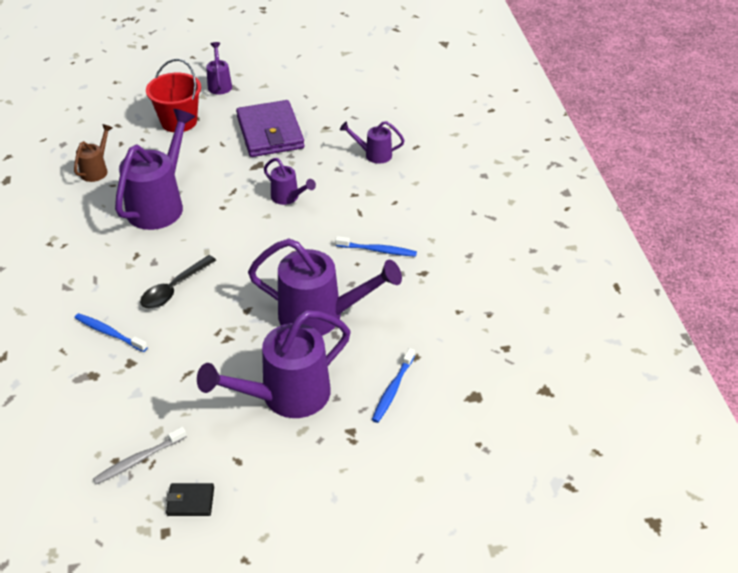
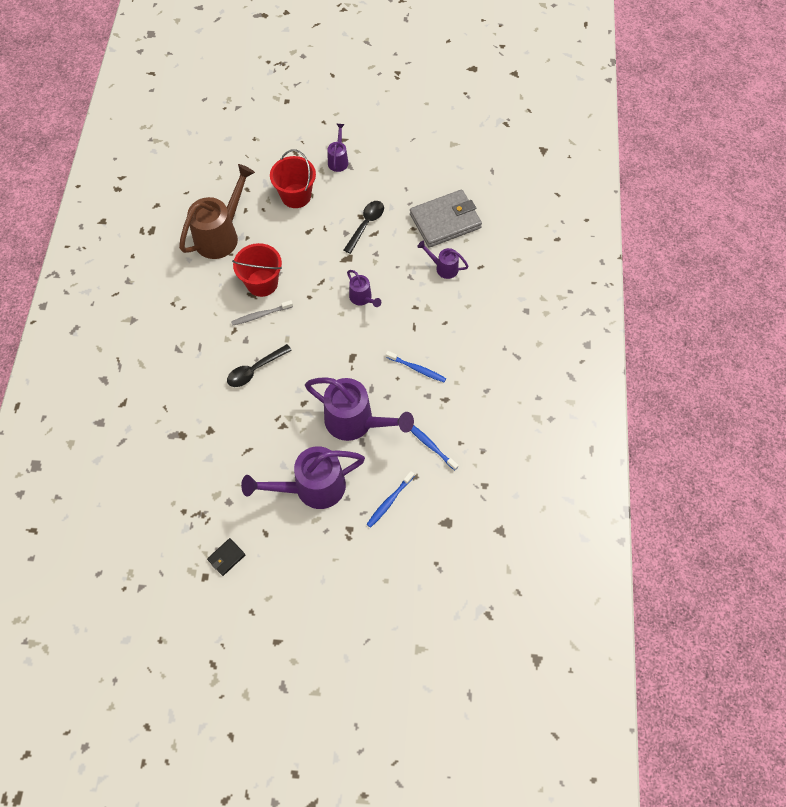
camera: 15 degrees right, 20 degrees up
brown watering can [74,124,113,182] -> brown watering can [179,164,255,259], size x2.00
blue toothbrush [75,313,148,352] -> blue toothbrush moved to [411,425,459,471]
grey toothbrush [93,427,187,484] -> grey toothbrush moved to [231,300,293,326]
purple watering can [115,109,195,230] -> red bucket [232,243,282,297]
black wallet [166,483,214,516] -> black wallet turned 60 degrees counterclockwise [207,538,245,576]
purple wallet [236,100,305,157] -> black spoon [344,201,384,254]
none -> grey wallet [410,190,482,248]

